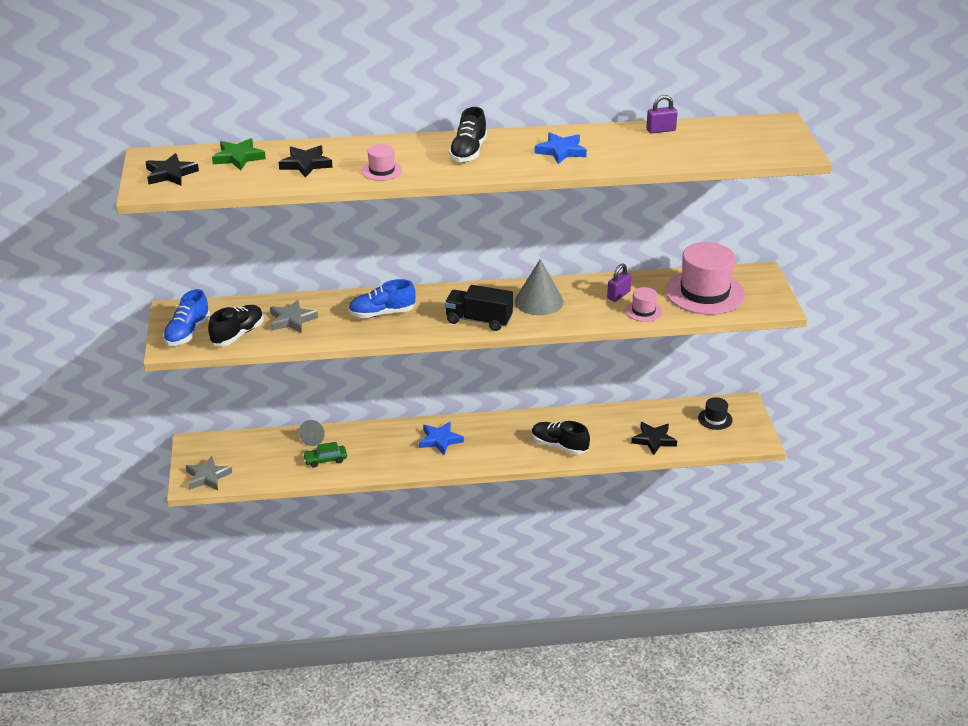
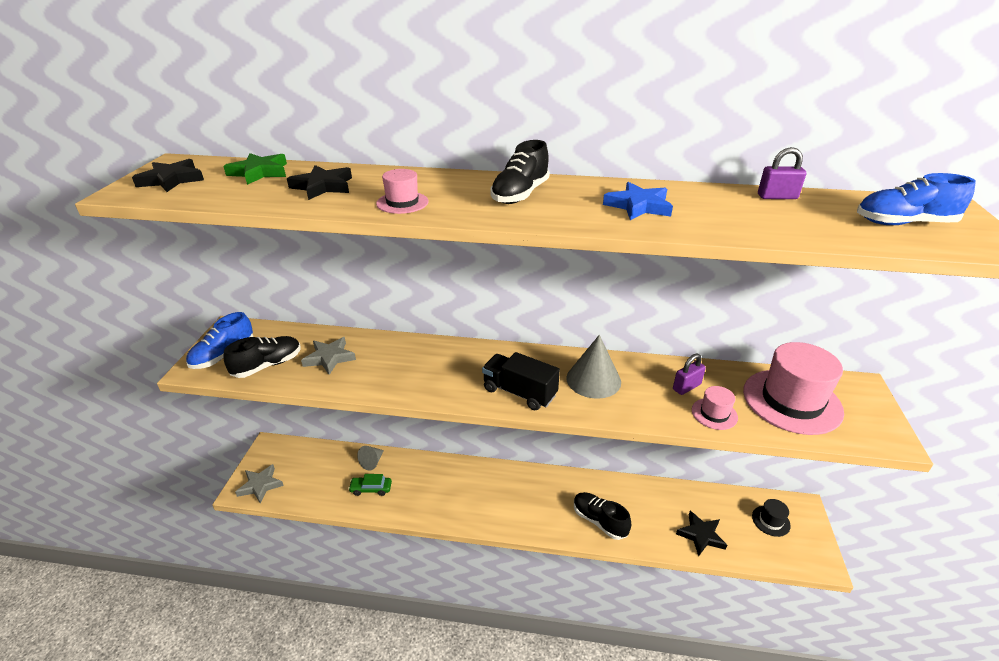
camera: 15 degrees right, 0 degrees up
blue shoe [348,279,416,318] -> blue shoe moved to [857,173,976,225]
blue star [419,421,464,455] -> none

